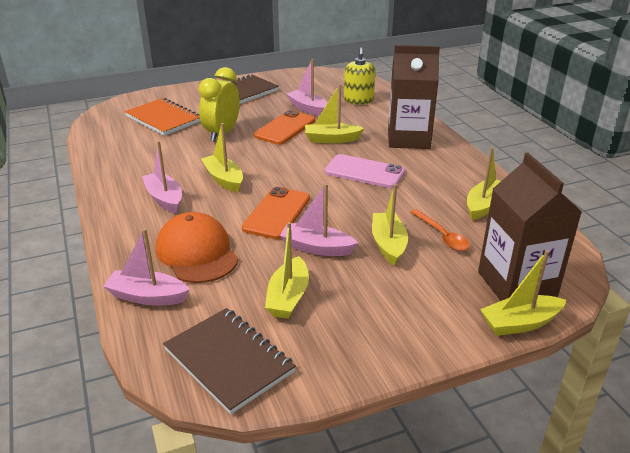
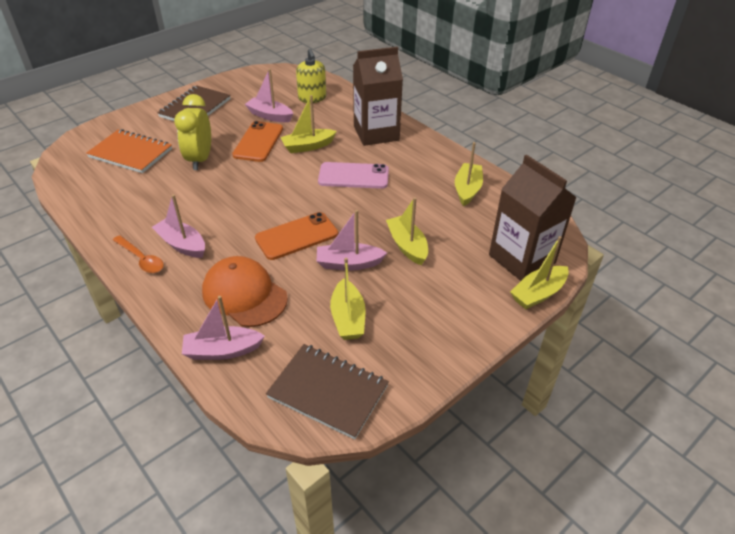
camera: 20 degrees left, 10 degrees up
yellow boat [201,123,243,192] -> none
orange phone [242,187,310,239] -> orange phone turned 60 degrees clockwise [255,212,338,260]
orange spoon [410,209,470,251] -> orange spoon moved to [113,235,164,273]

